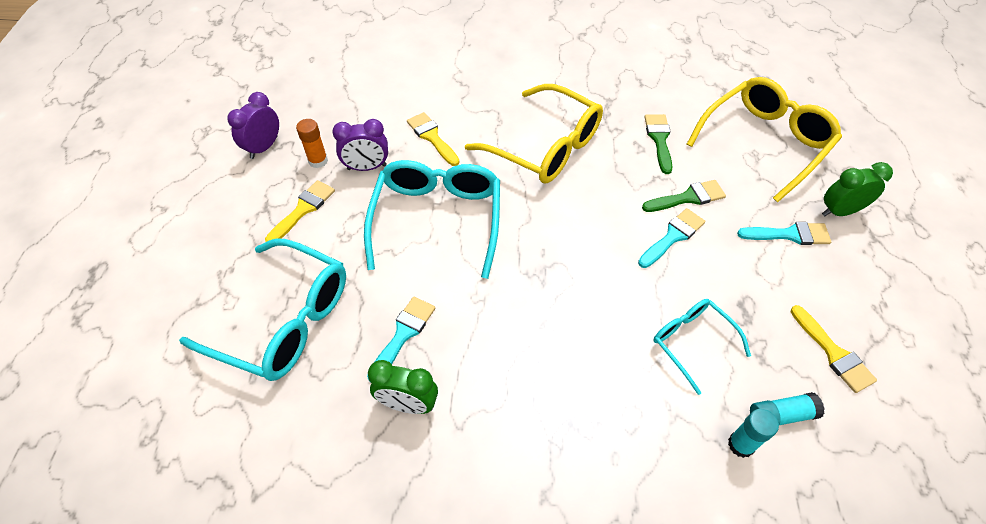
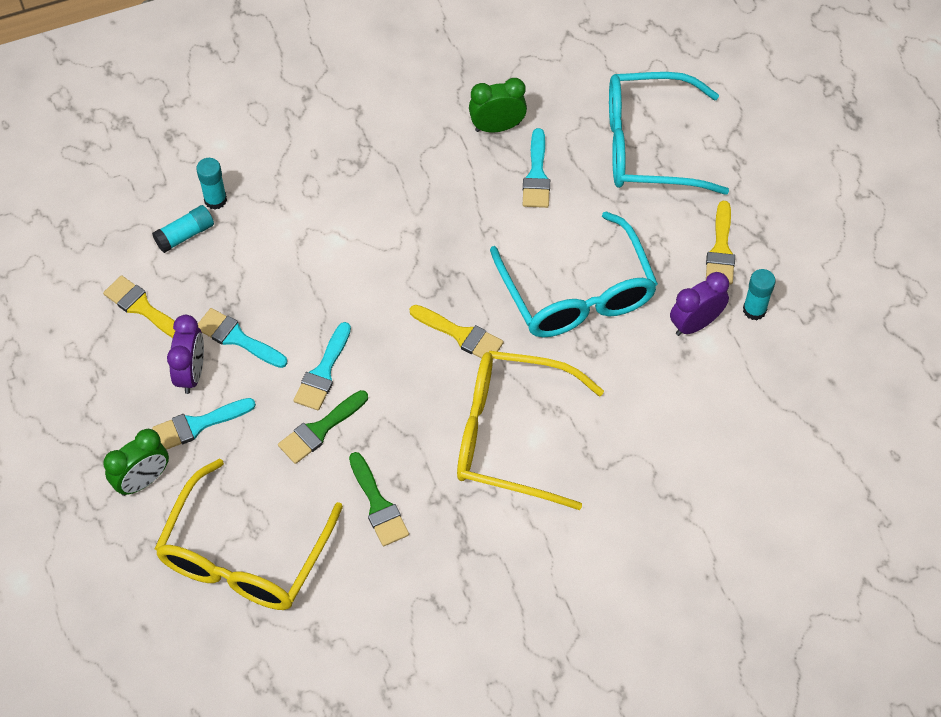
camera: 155 degrees right, 5 degrees up
purple clock [227,92,279,159] -> purple clock moved to [167,315,204,394]
orange glue stick [296,119,328,168] -> turquoise glue stick [743,269,776,320]
yellow brush [407,112,459,166] -> yellow brush moved to [410,305,504,359]
turquoise glasses [653,299,751,395] -> none
none -> turquoise brush [198,308,287,368]

